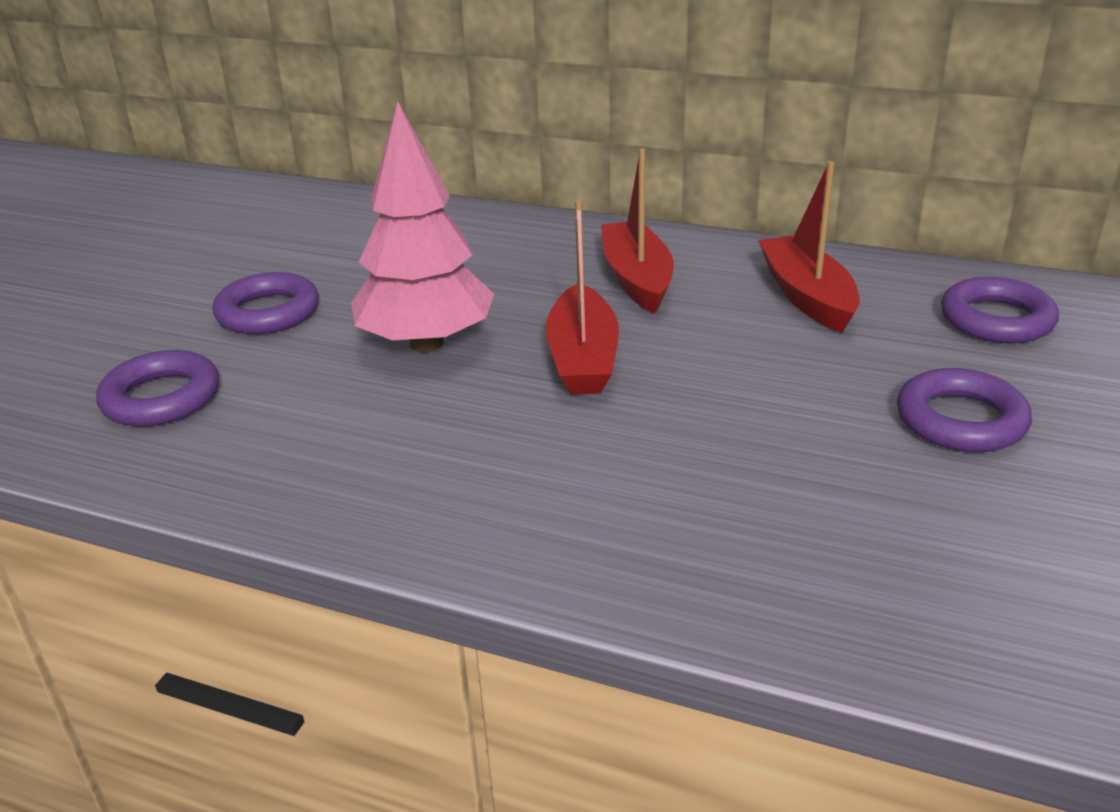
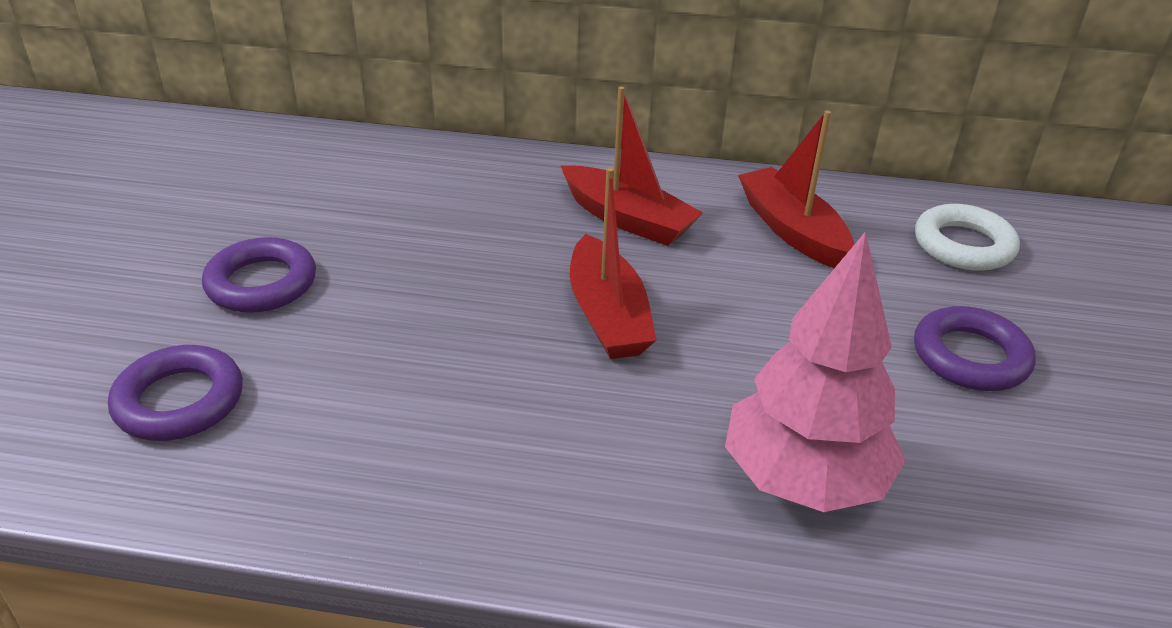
camera: 15 degrees left, 5 degrees up
pink tree [351,102,494,353] -> pink tree moved to [725,231,906,512]
red boat [601,148,674,314] -> red boat turned 150 degrees clockwise [561,86,703,246]
purple ring [941,277,1059,343] -> white ring [915,204,1020,271]

